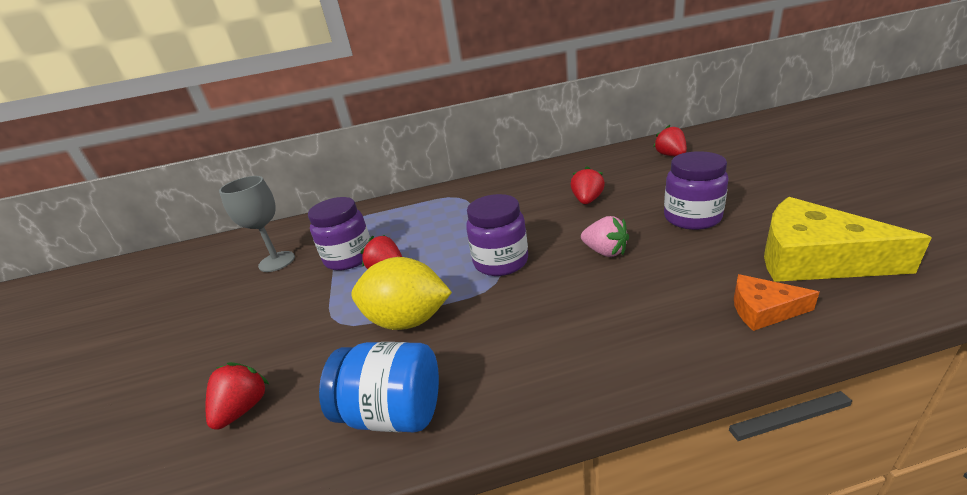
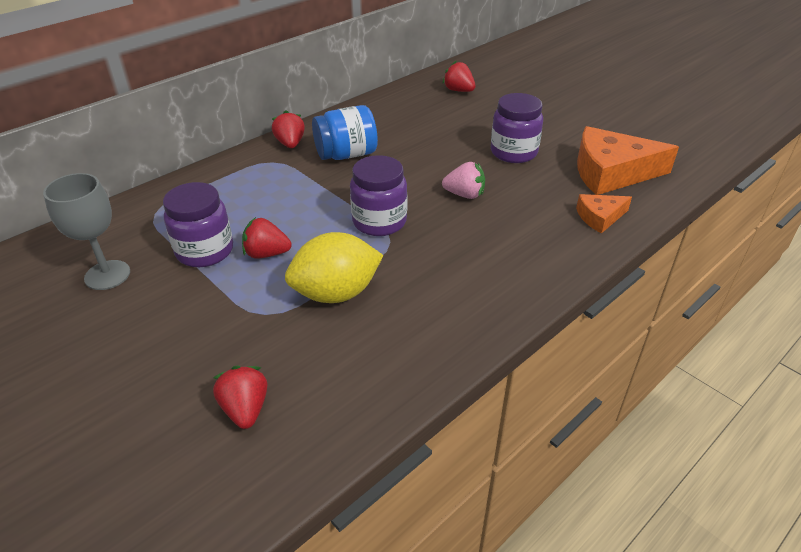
camera: 35 degrees left, 10 degrees up
blue jar [319,342,439,432] -> blue jar moved to [312,105,378,160]
red strawberry [571,166,605,204] -> red strawberry moved to [272,110,305,148]
yellow cheese [764,197,932,282] -> orange cheese [577,126,679,195]

